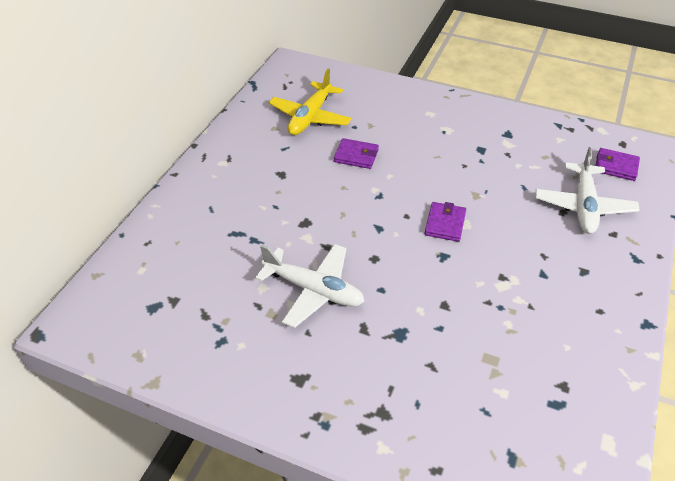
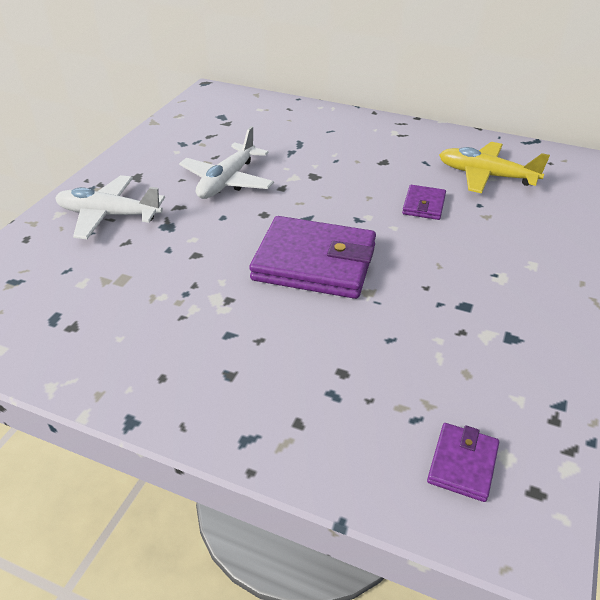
camera: 90 degrees right, 5 degrees down
purple wallet [424,202,466,242] -> purple wallet [249,216,376,299], size x2.12
white plane [536,147,640,234] -> white plane moved to [55,175,165,239]

